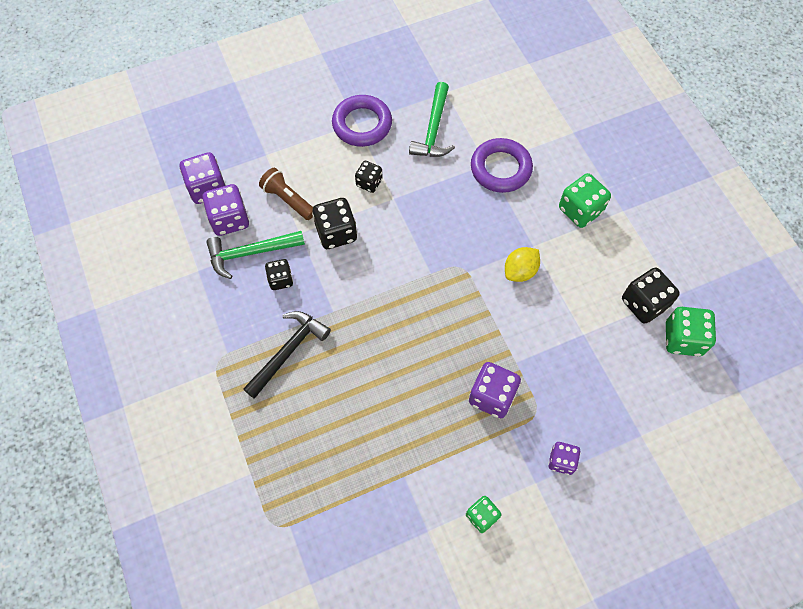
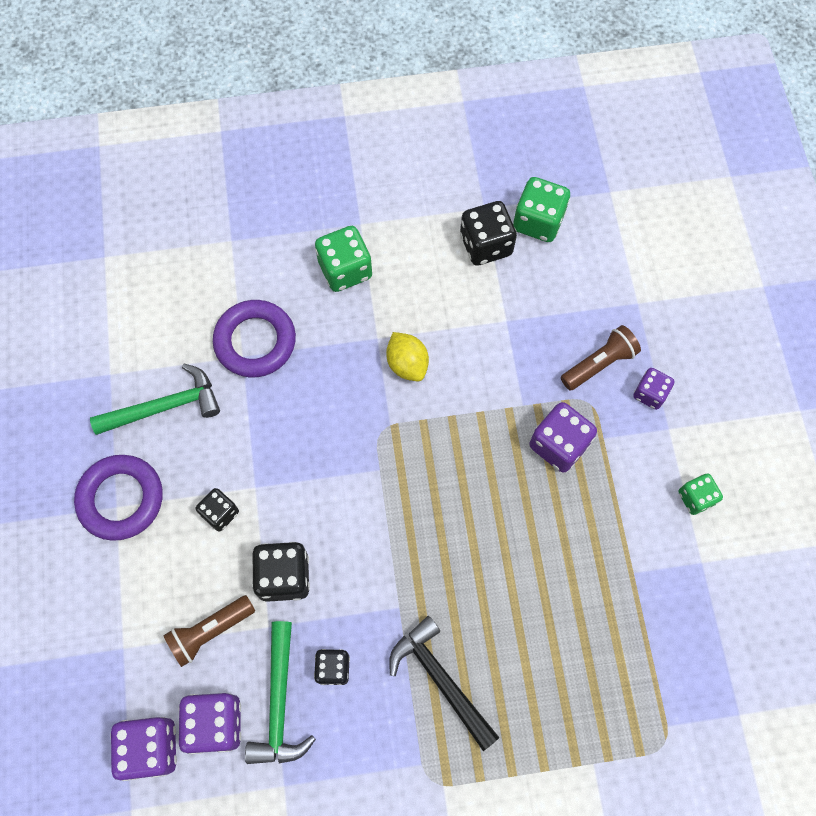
camera: 75 degrees left, 5 degrees up
green hammer [409,82,455,157] -> green hammer turned 45 degrees counterclockwise [90,364,220,435]
none -> brown flashlight [561,325,641,391]

